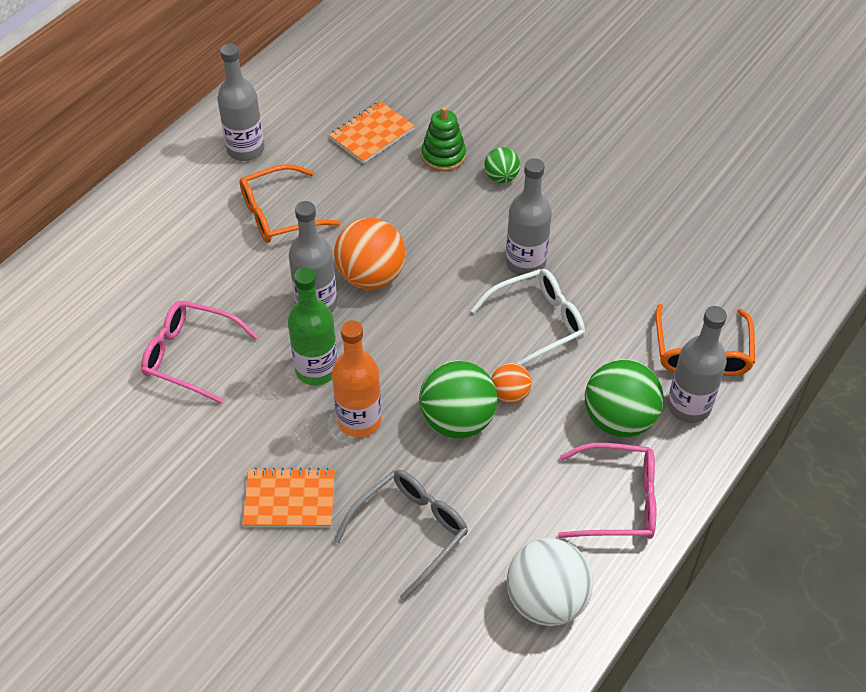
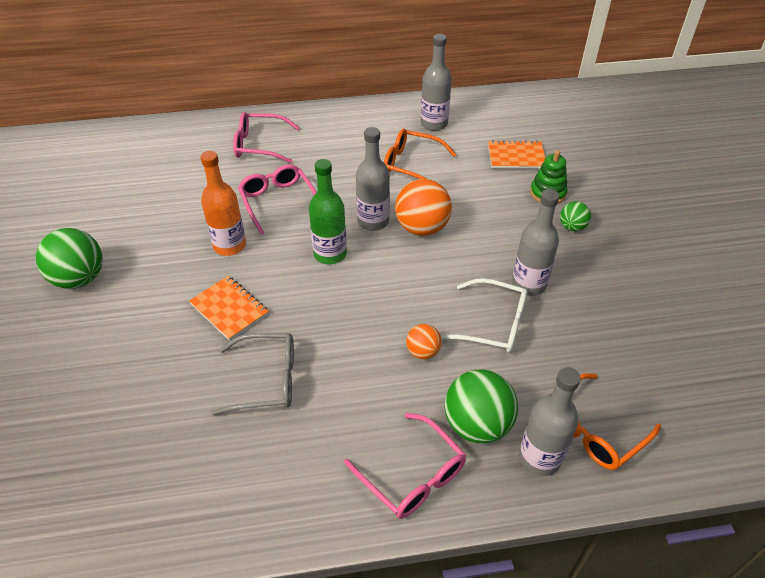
camera: 45 degrees right, 5 degrees down
orange bottle [332,320,382,437] -> orange bottle moved to [200,151,246,256]
green ball [419,360,497,439] -> green ball moved to [36,228,103,289]
white ball [507,538,593,626] -> none
none -> pink glasses [233,112,300,163]

